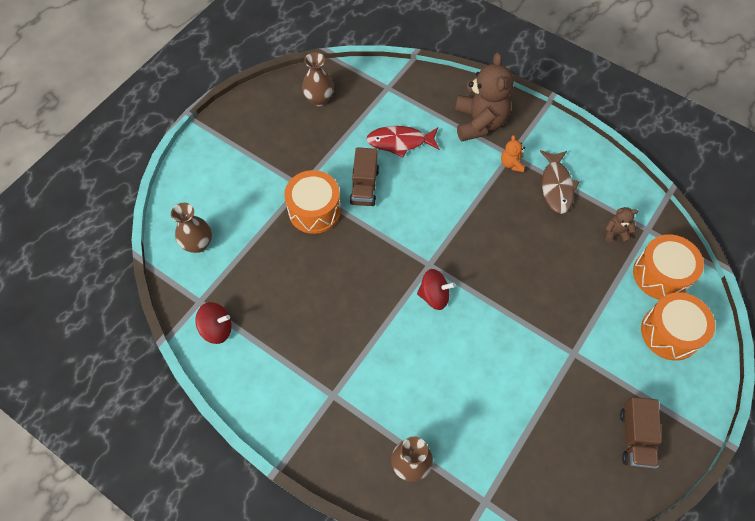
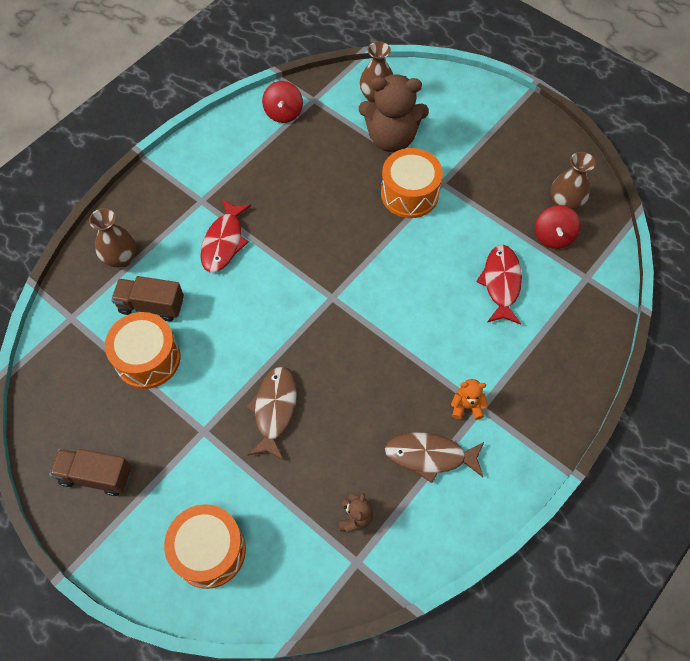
camera: 95 degrees right, 0 degrees up
brown truck [350,147,379,206] -> brown truck moved to [111,276,184,321]
red spinning top [417,269,456,310] -> red spinning top moved to [535,206,581,249]
brown teddy bear [455,52,514,141] -> brown teddy bear moved to [359,74,429,152]
orange drum [633,235,704,300] -> orange drum moved to [105,312,181,389]
none -> red fish [200,199,251,273]
none -> brown fish [246,367,297,460]

